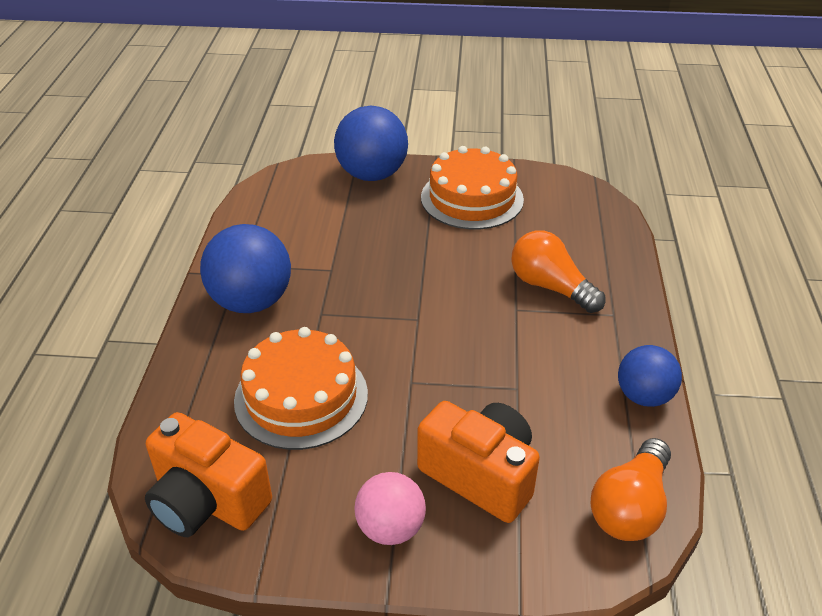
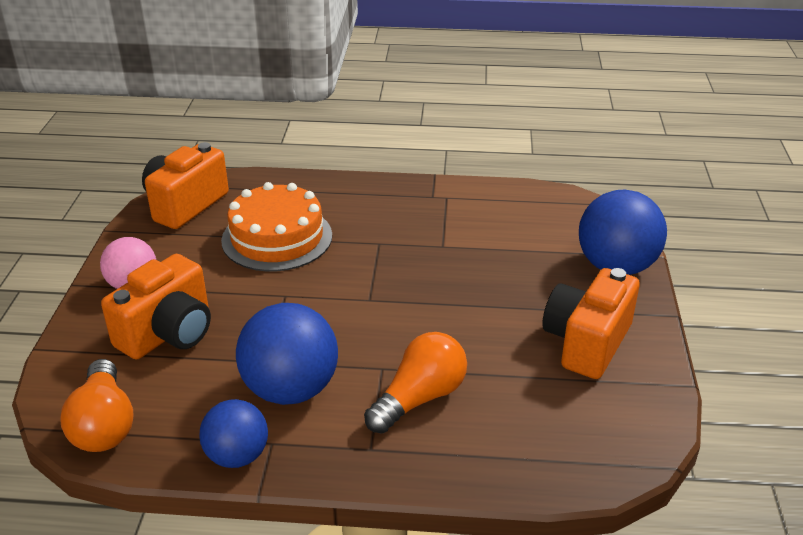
camera: 90 degrees right, 5 degrees down
blue ball [200,224,291,313] -> blue ball moved to [236,303,338,405]
orange cake [421,146,524,229] -> orange camera [542,268,640,379]
orange light bulb [591,438,671,541] -> orange light bulb turned 135 degrees counterclockwise [60,359,134,452]

